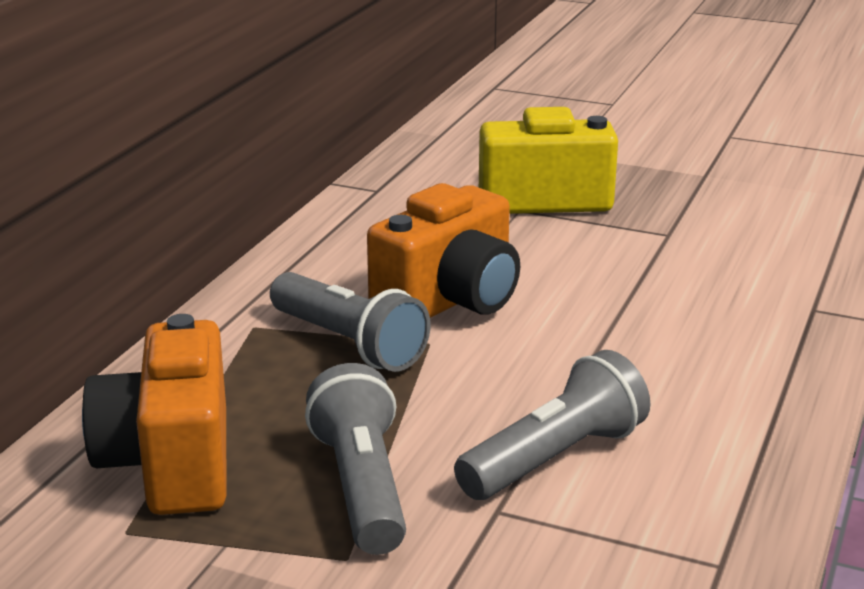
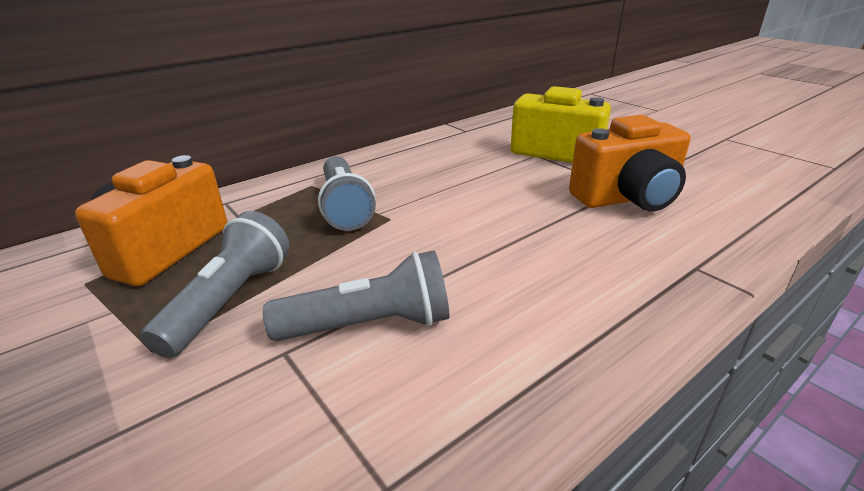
camera: 30 degrees right, 5 degrees up
orange camera [367,183,520,318] -> orange camera moved to [569,115,690,211]

